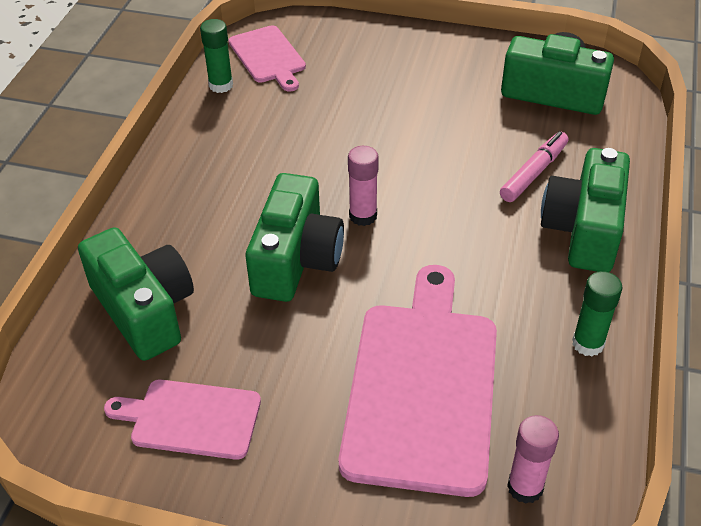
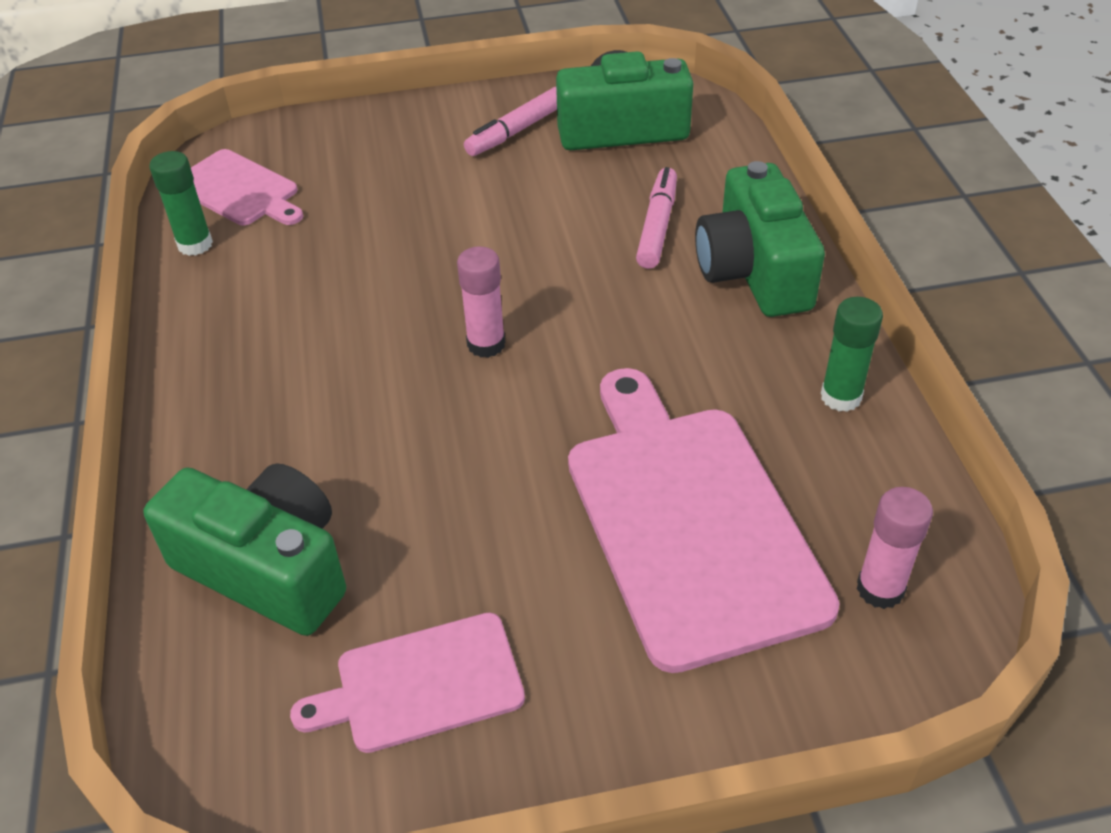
camera: 25 degrees left, 0 degrees up
green camera [246,173,344,302] -> none
none -> pink marker [464,87,557,156]

